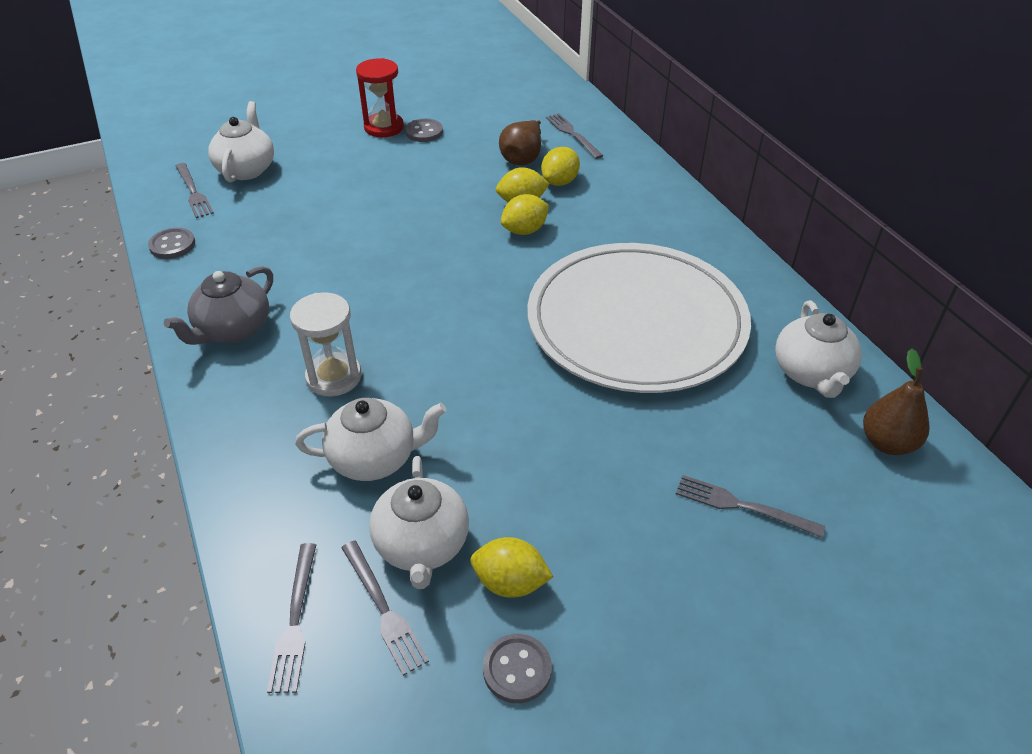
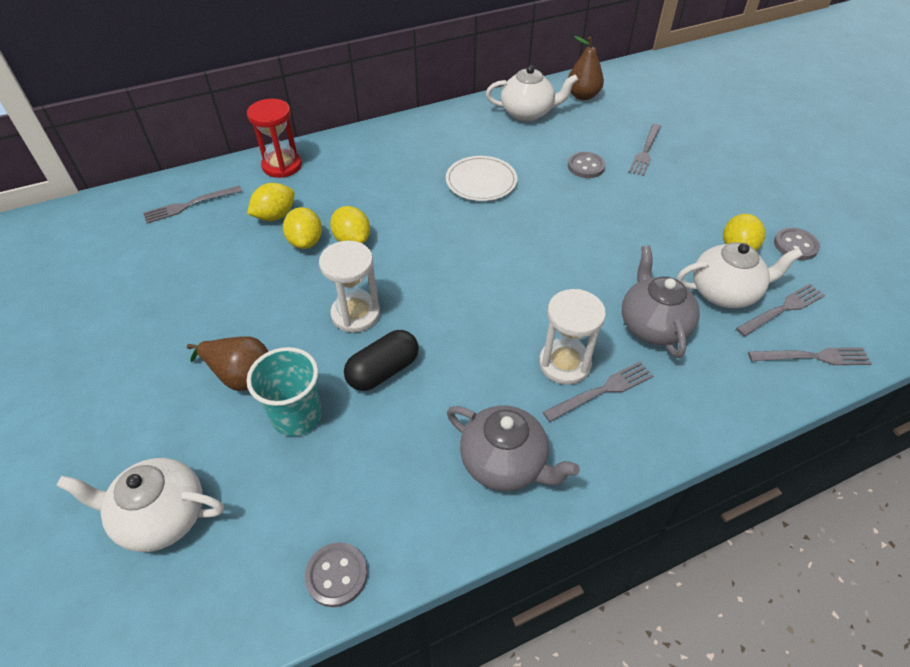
camera: 90 degrees left, 5 degrees up
grey fork [176,163,214,218] -> grey fork moved to [543,361,653,422]
white teapot [295,398,446,481] -> grey teapot [622,245,700,358]
red hourglass [356,58,404,137] -> red hourglass moved to [247,99,302,178]
grey button [405,118,443,142] -> grey button moved to [568,152,605,178]
brown pear [499,120,541,165] -> brown pear moved to [187,336,269,391]
white plate [527,243,751,393] -> white plate [446,156,517,201], size x0.42
yellow lemon [541,147,580,186] -> yellow lemon turned 75 degrees counterclockwise [247,183,295,221]
none -> turquoise cup [247,347,322,436]
none -> white hourglass [319,241,380,333]
none -> black capsule [344,330,419,391]

